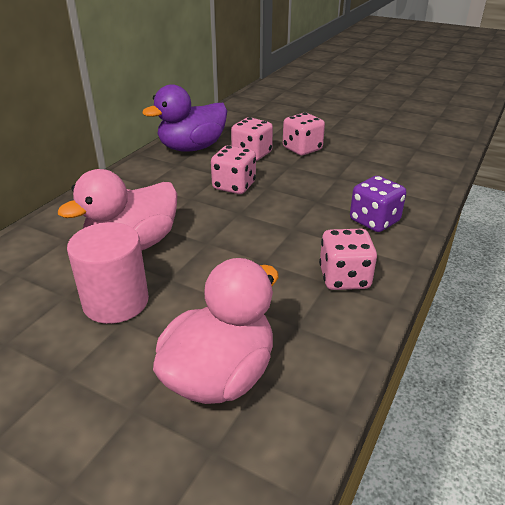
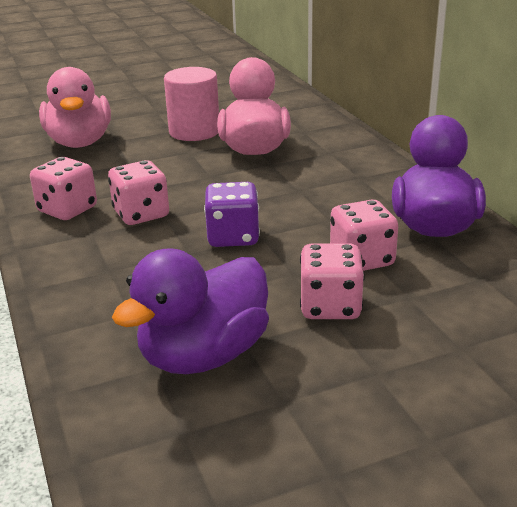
camera: 130 degrees right, 5 degrees down
pink dice [211,145,256,194] -> pink dice moved to [108,160,169,225]
purple dice [350,176,406,232] -> purple dice moved to [204,182,260,247]
none -> purple duck [112,248,269,374]

